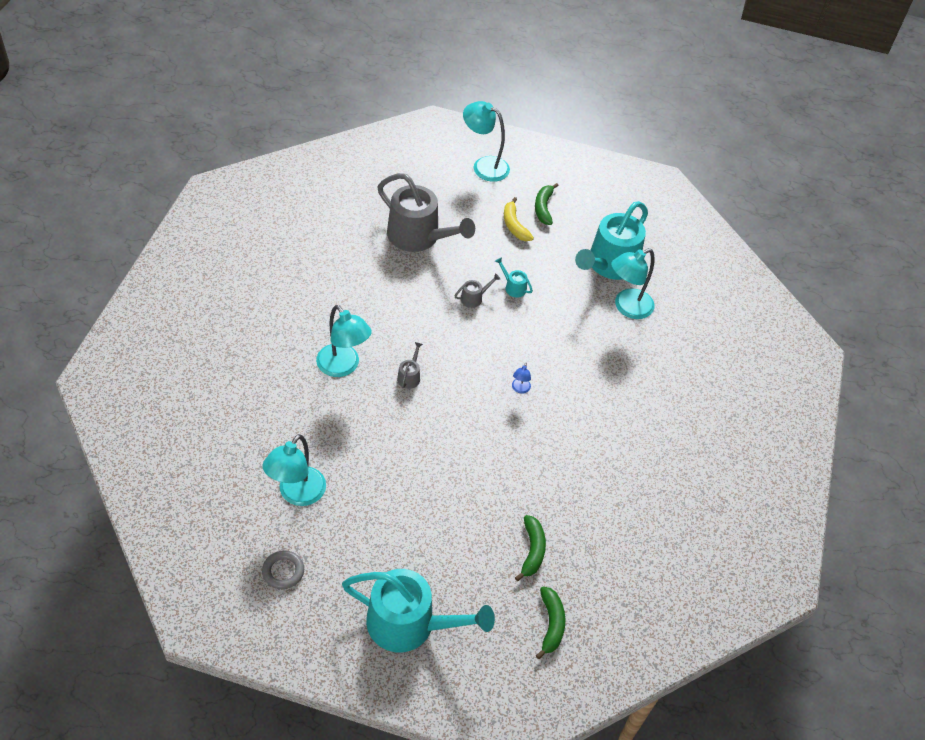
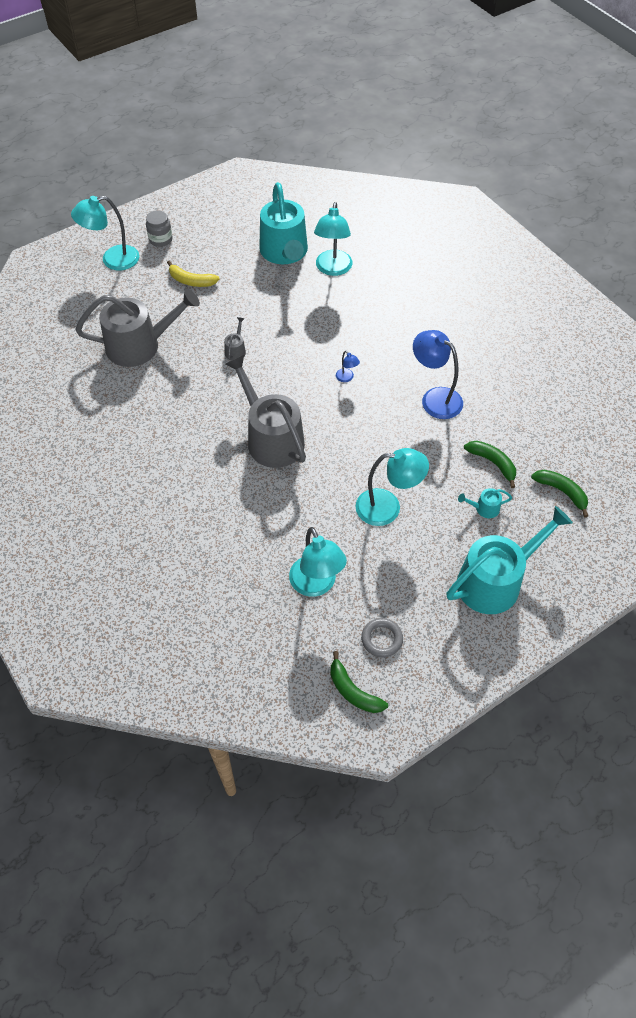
camera: 45 degrees left, 5 degrees up
turquoise lamp [316,305,372,377] -> turquoise lamp moved to [355,448,429,526]
grey watering can [397,342,423,389] -> grey watering can [226,355,306,468], size x2.49
turquoise watering can [495,257,533,298] -> turquoise watering can moved to [458,488,512,518]
green banana [535,183,559,225] -> green banana moved to [330,651,388,713]
none -> grey jar [146,210,173,247]
none -> blue lamp [413,330,463,419]

